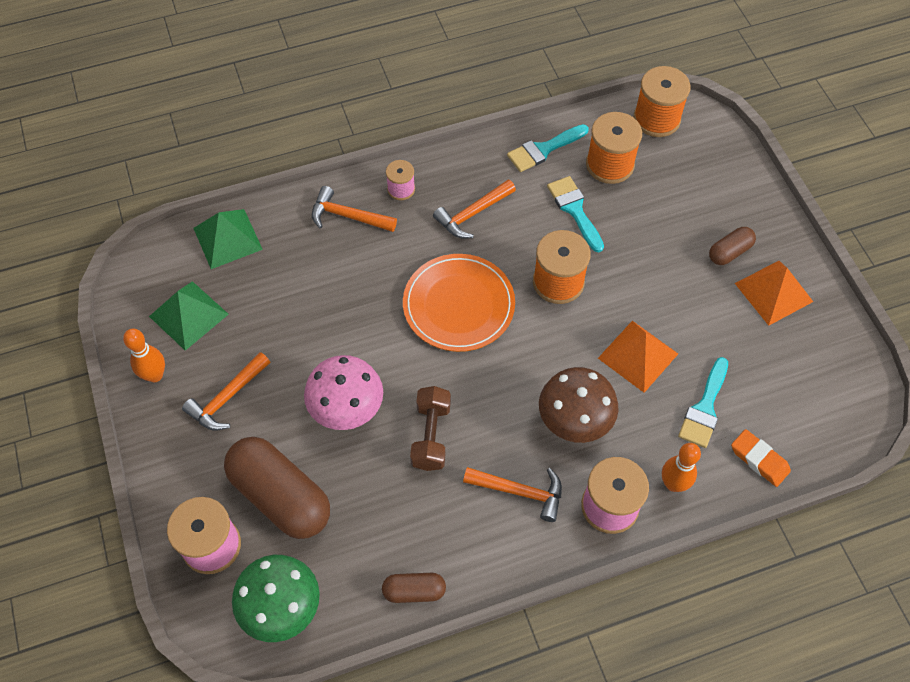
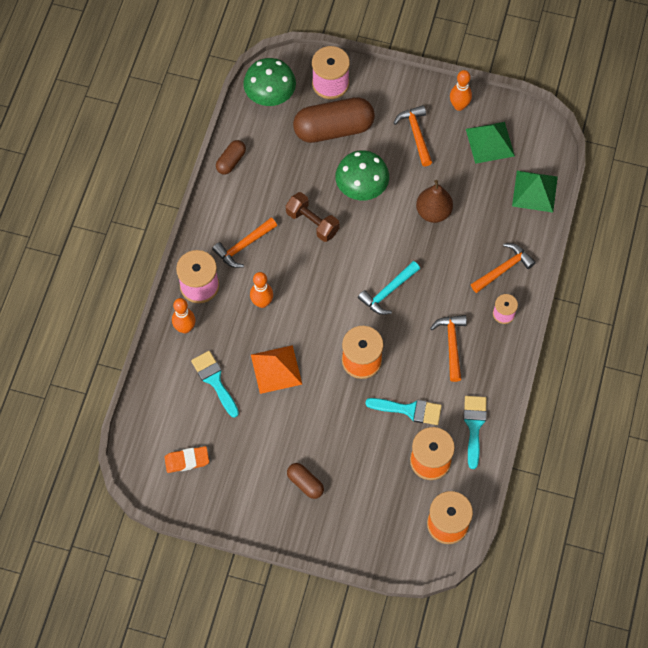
camera: 125 degrees right, 5 degrees up
pink mushroom [304,355,383,430] -> green mushroom [335,150,389,200]
orange plate [403,254,515,352] -> turquoise hammer [358,261,420,315]
brown mushroom [539,367,619,443] -> orange bowling pin [250,272,273,308]
brown capsule [709,227,756,265] -> brown capsule turned 45 degrees counterclockwise [287,463,324,499]
orange eraser [731,429,791,487] -> orange eraser moved to [164,446,209,473]
orange pyramid [735,261,813,326] -> none
none -> brown pear [416,180,453,223]

